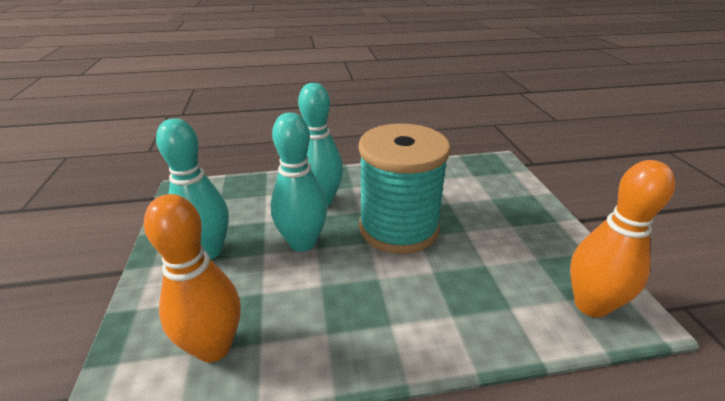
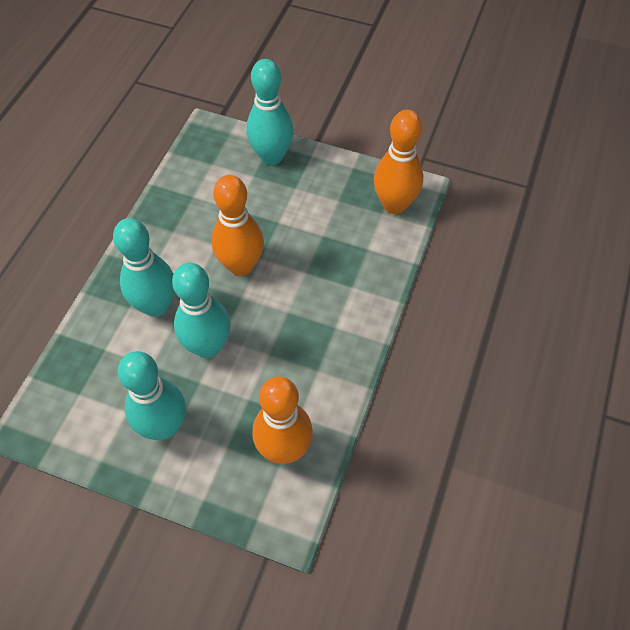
camera: 60 degrees left, 25 degrees up
turquoise spool [358,123,451,254] -> orange bowling pin [211,175,264,276]
none -> turquoise bowling pin [246,59,294,165]

